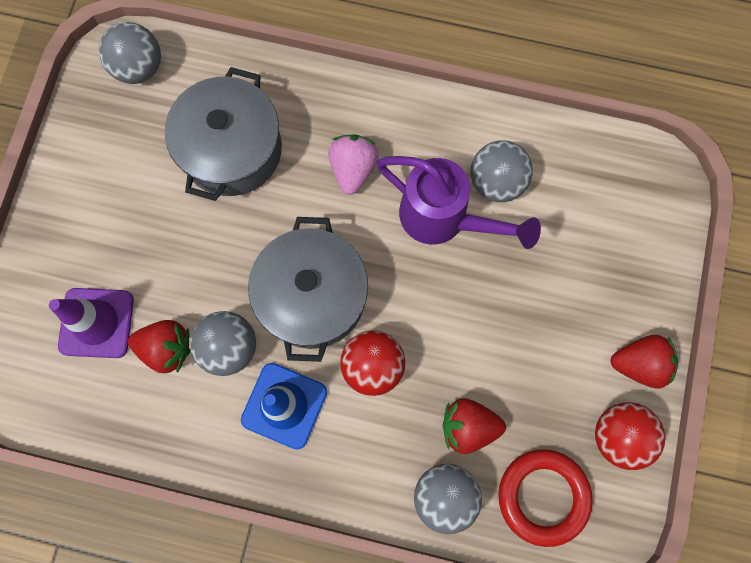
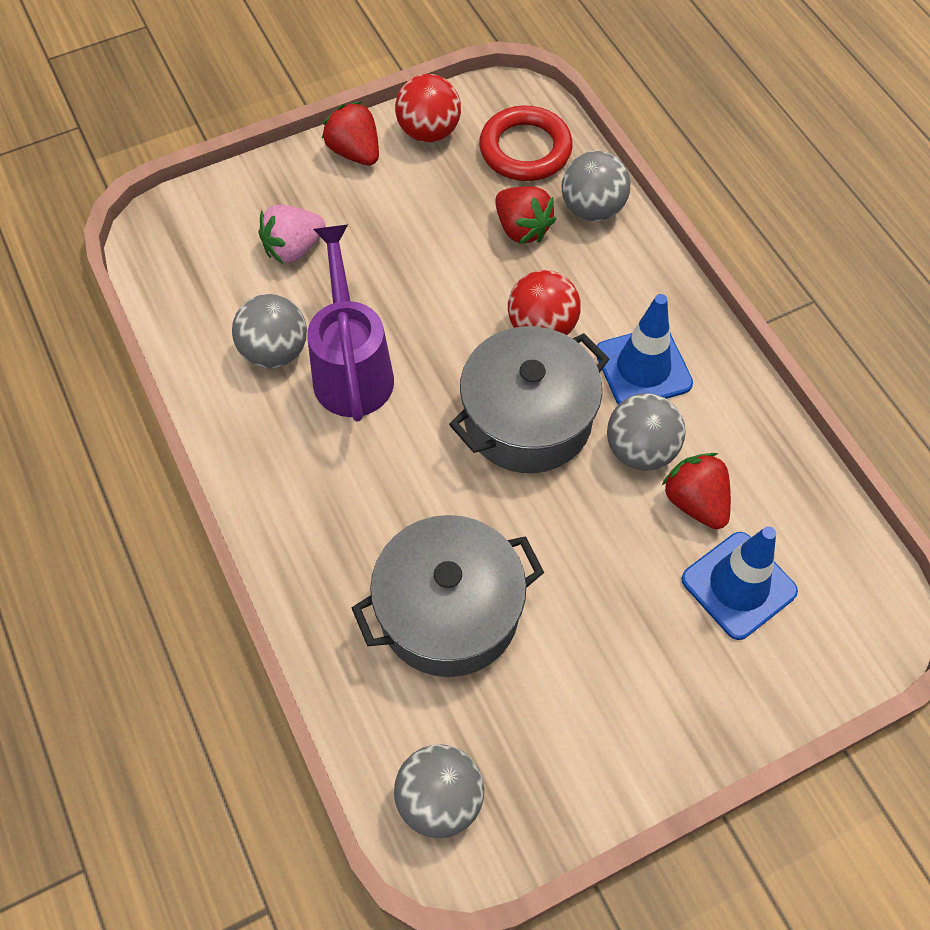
camera: 130 degrees left, 15 degrees down
purple traffic cone [49,288,134,358] -> blue traffic cone [681,526,798,640]
pink strawberry [328,134,379,195] -> pink strawberry moved to [258,205,326,264]

